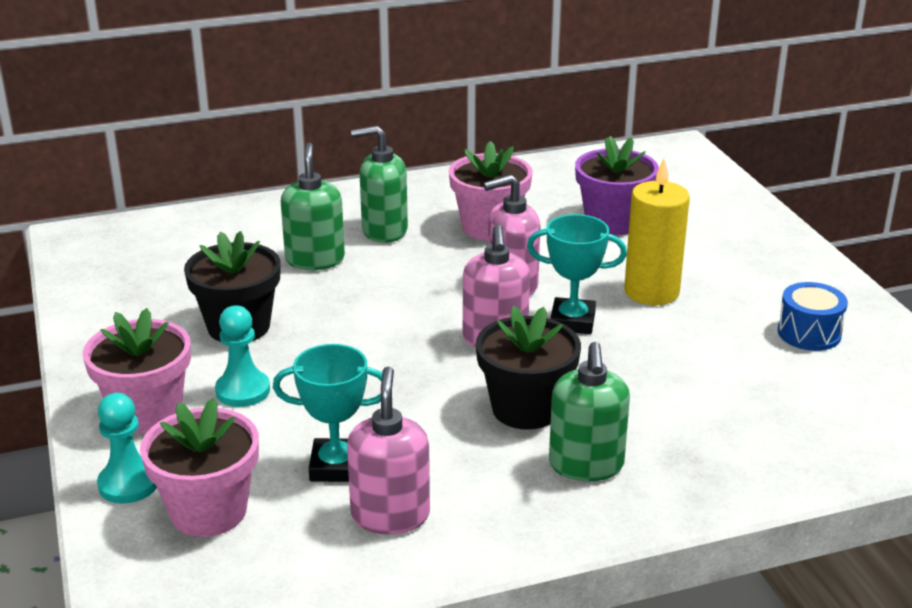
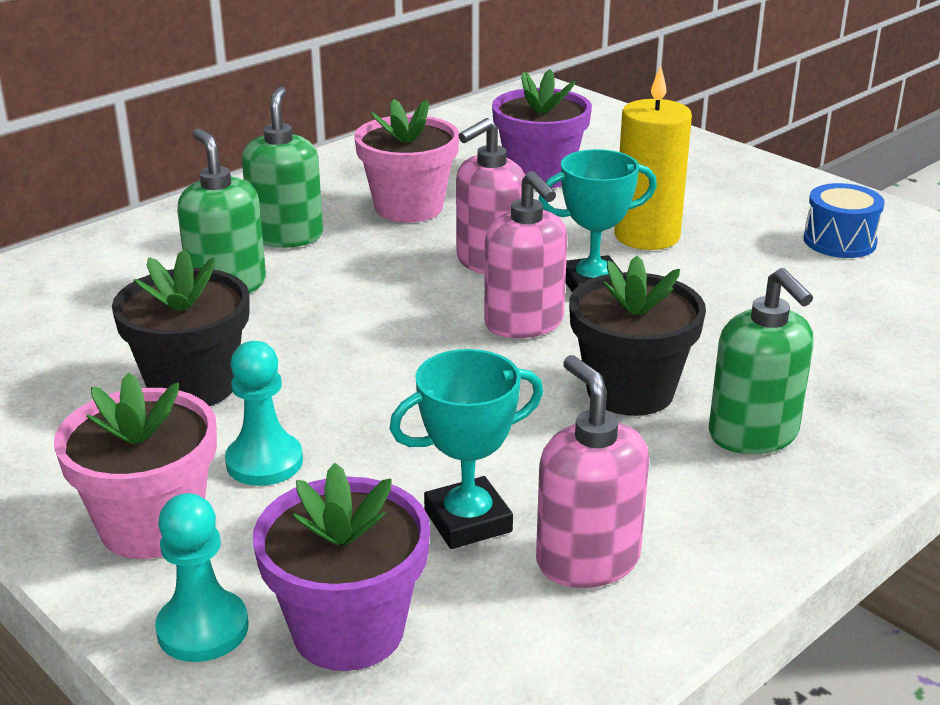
camera: 25 degrees left, 0 degrees up
pink flower pot [140,398,259,537] -> purple flower pot [253,463,430,671]
green soap dispenser [351,125,408,243] -> green soap dispenser turned 120 degrees clockwise [242,87,323,248]

